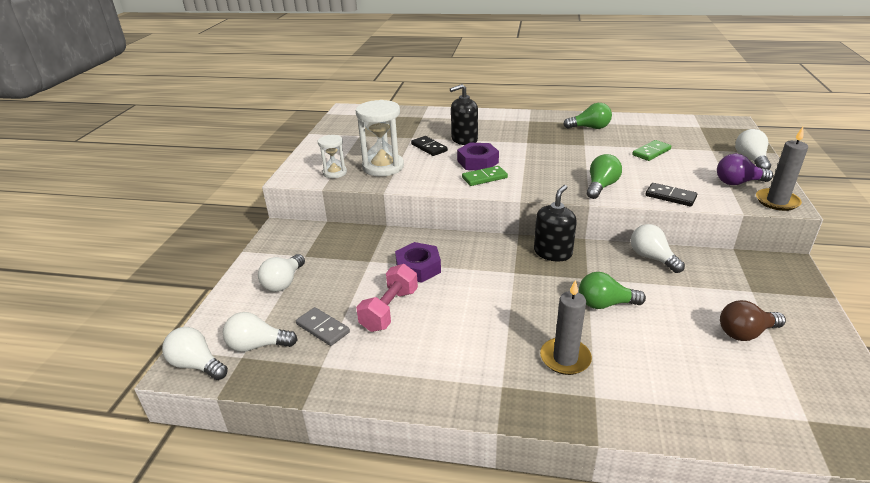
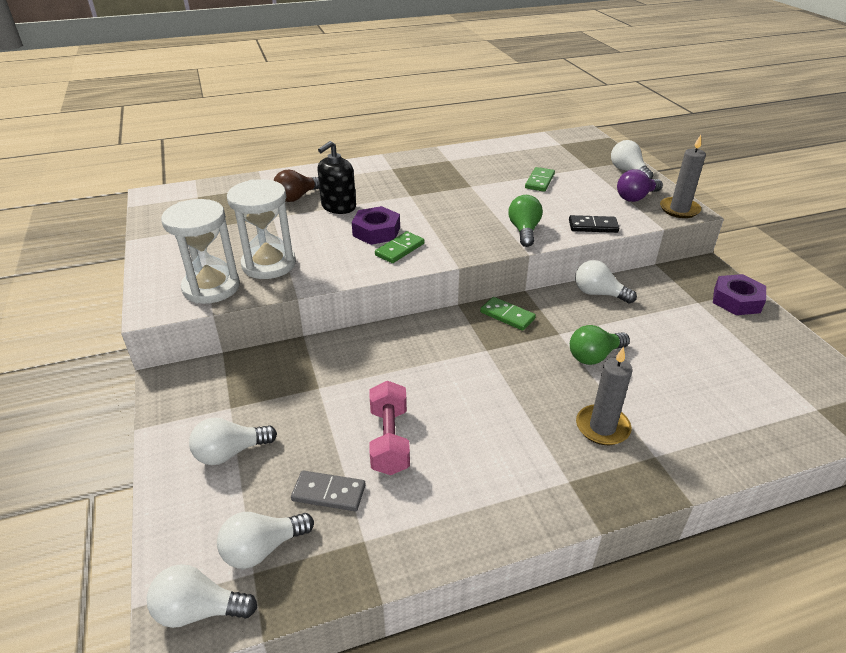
camera: 30 degrees left, 5 degrees up
white light bulb [258,254,305,292] -> white light bulb turned 75 degrees clockwise [189,418,277,465]
white hourglass [318,135,347,178] -> white hourglass [161,199,240,304], size x1.75
purple nut [395,242,441,283] -> purple nut moved to [713,274,766,315]
black domino [411,136,448,156] -> none
black soap dispenser [534,185,577,261] -> green domino [480,297,536,331]
green light bulb [563,103,612,129] -> none
brown light bulb [720,300,786,341] -> brown light bulb moved to [274,170,320,202]

